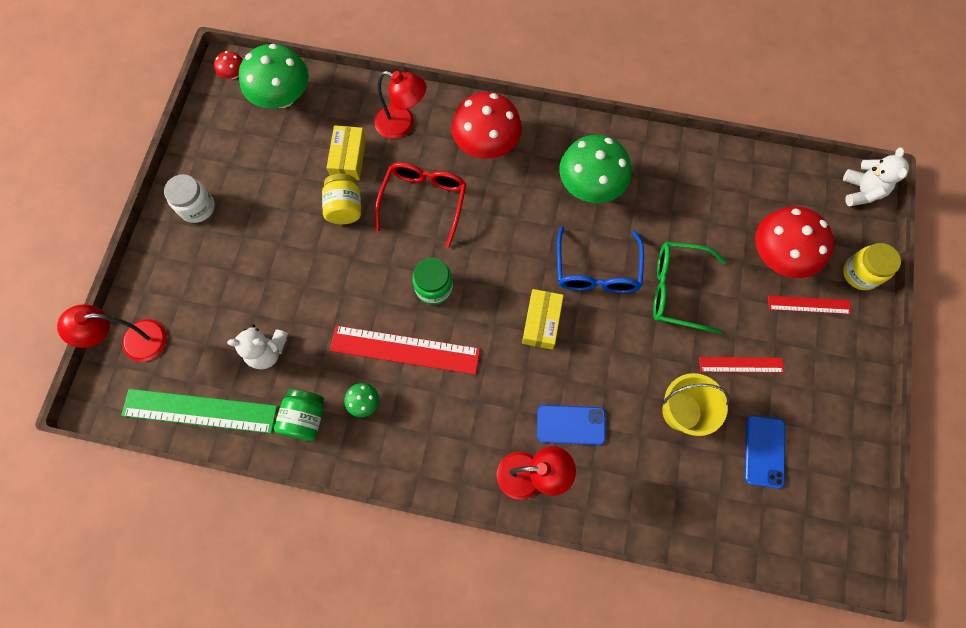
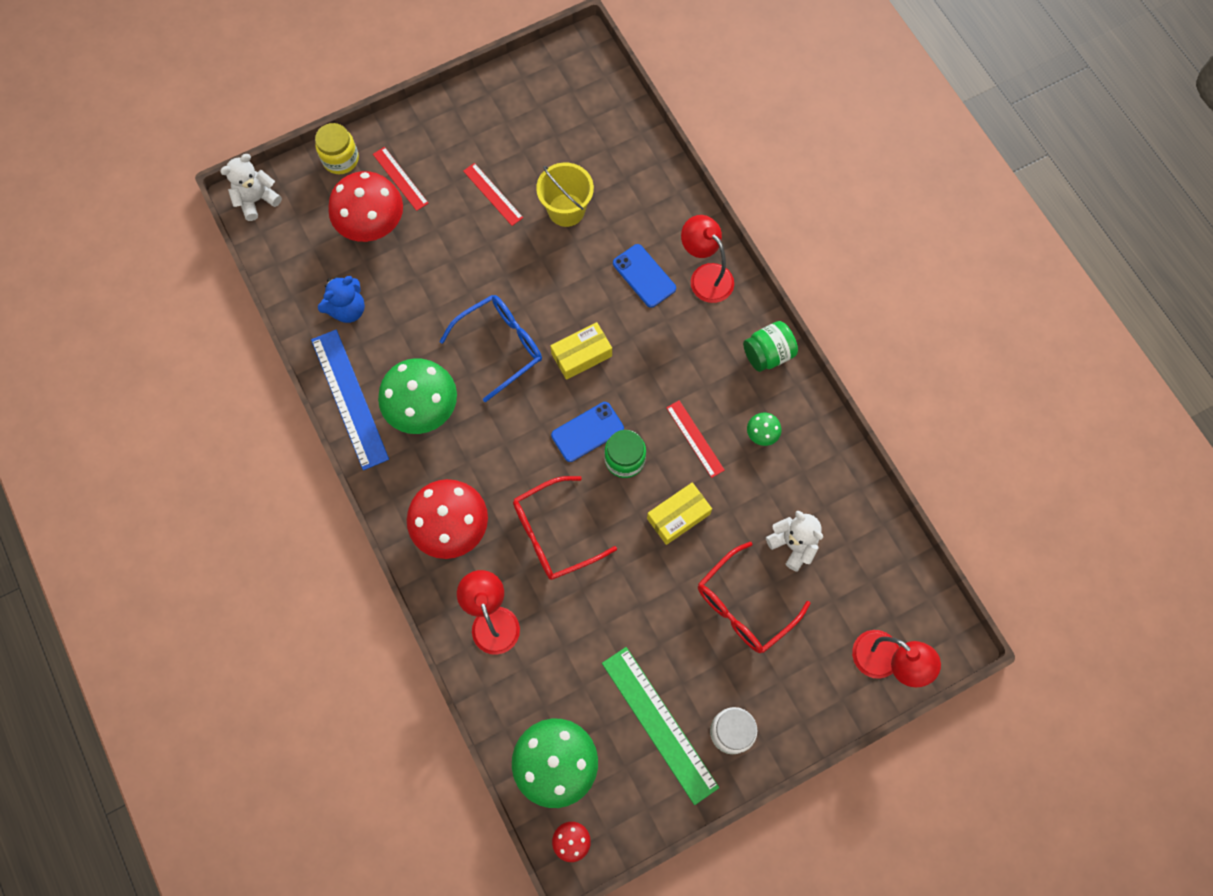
camera: 130 degrees left, 0 degrees up
green ruler [121,389,277,433] -> green ruler moved to [602,647,719,805]
green jar [274,389,324,441] -> green jar moved to [743,321,798,372]
yellow jar [322,174,361,224] -> none
yellow box [327,125,366,180] -> yellow box moved to [647,482,712,545]
red ruler [330,325,480,374] -> red ruler [666,400,725,478], size x0.56
green glasses [653,242,726,334] -> none
blue phone [745,415,785,489] -> blue phone moved to [551,402,624,462]
none -> blue ruler [311,330,389,470]
none -> blue teddy bear [318,276,365,323]
none -> red glasses [698,542,811,653]

